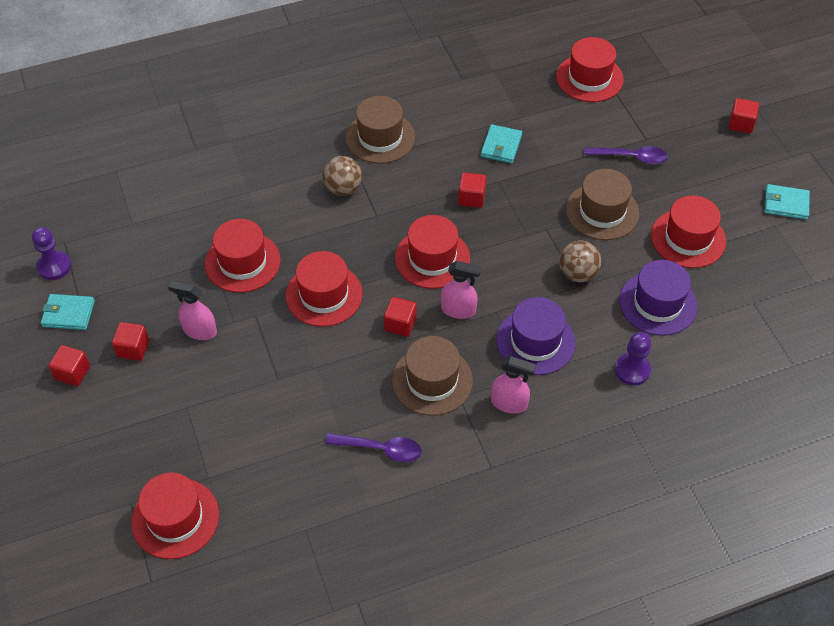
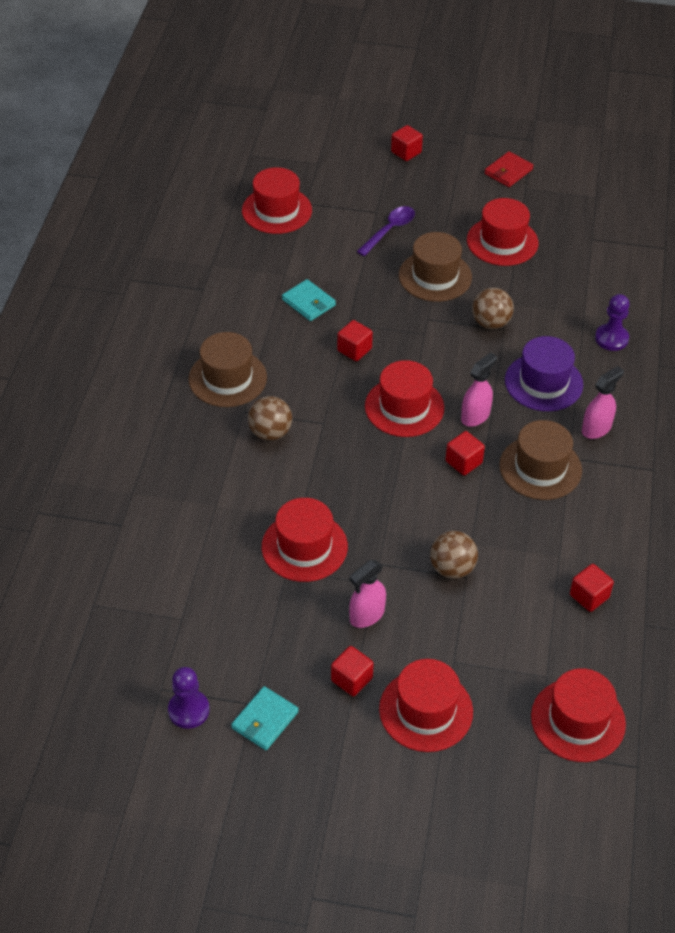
camera: 60 degrees left, 5 degrees down
red cube [49,345,90,386] -> red cube moved to [570,564,614,612]
red hat [286,251,363,327] -> red hat moved to [379,659,473,752]
purple spoon [325,433,422,462] -> none
purple hat [619,260,697,336] -> none
turquoise wallet [764,184,810,220] -> red wallet [484,151,534,187]
none -> brown ball [430,531,478,579]

